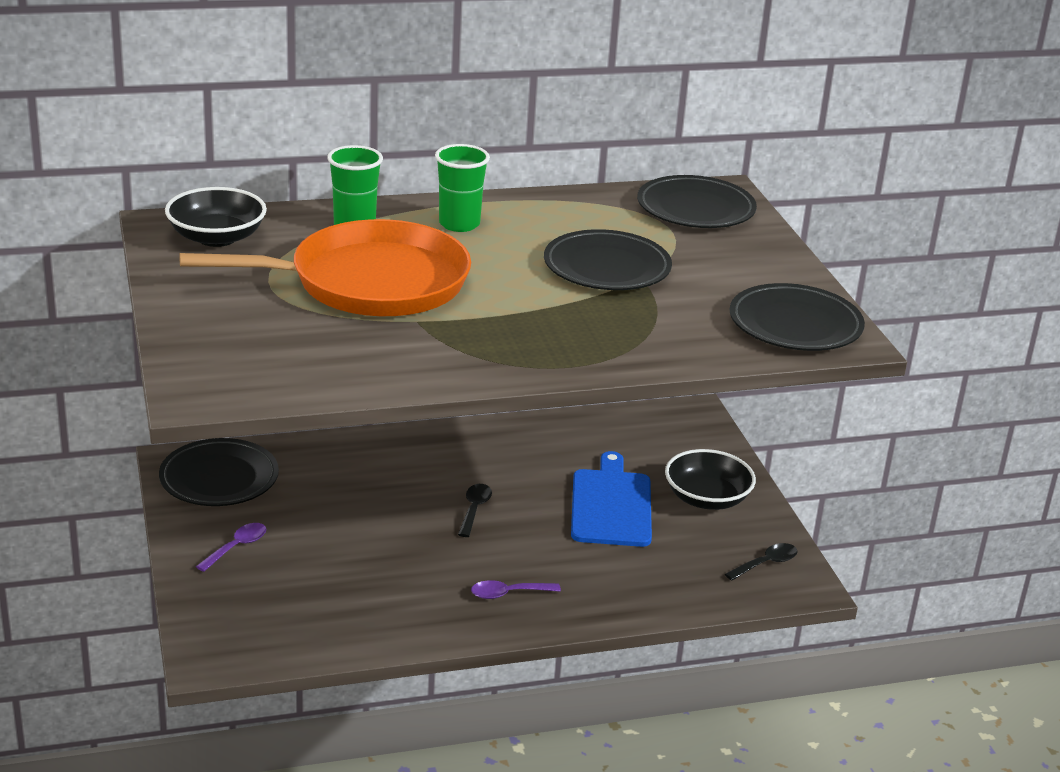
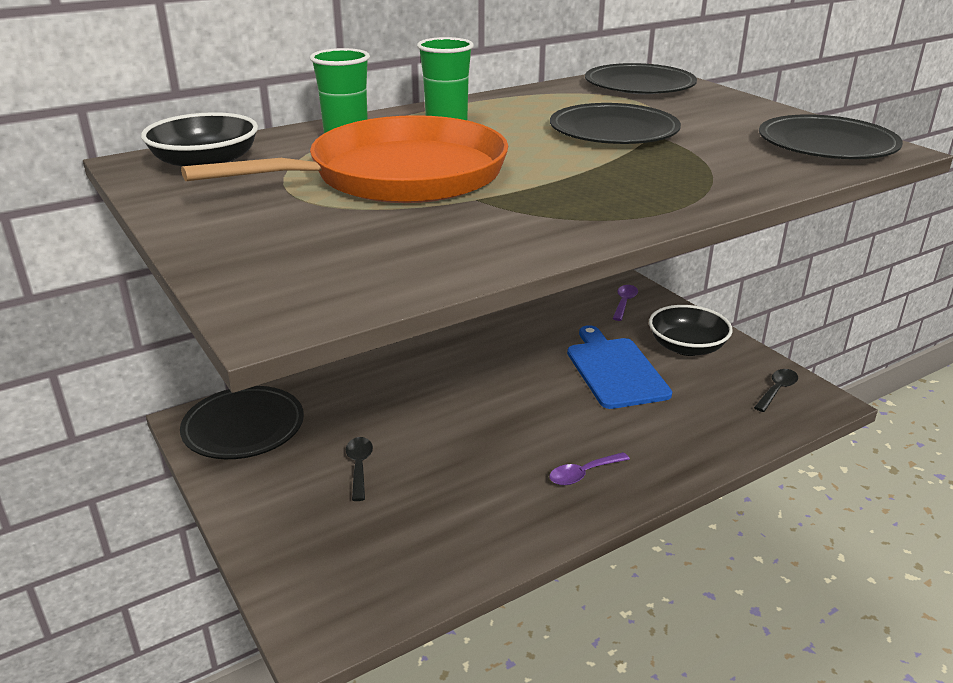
camera: 15 degrees left, 0 degrees up
purple spoon [196,523,266,572] -> purple spoon moved to [612,285,638,321]
black spoon [458,484,492,537] -> black spoon moved to [346,437,373,501]

